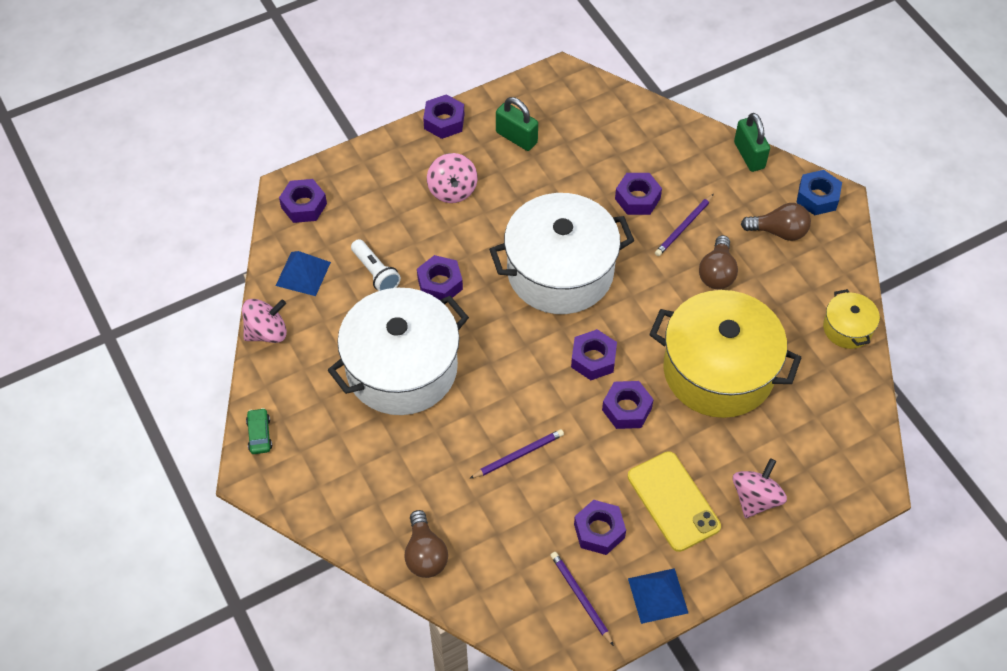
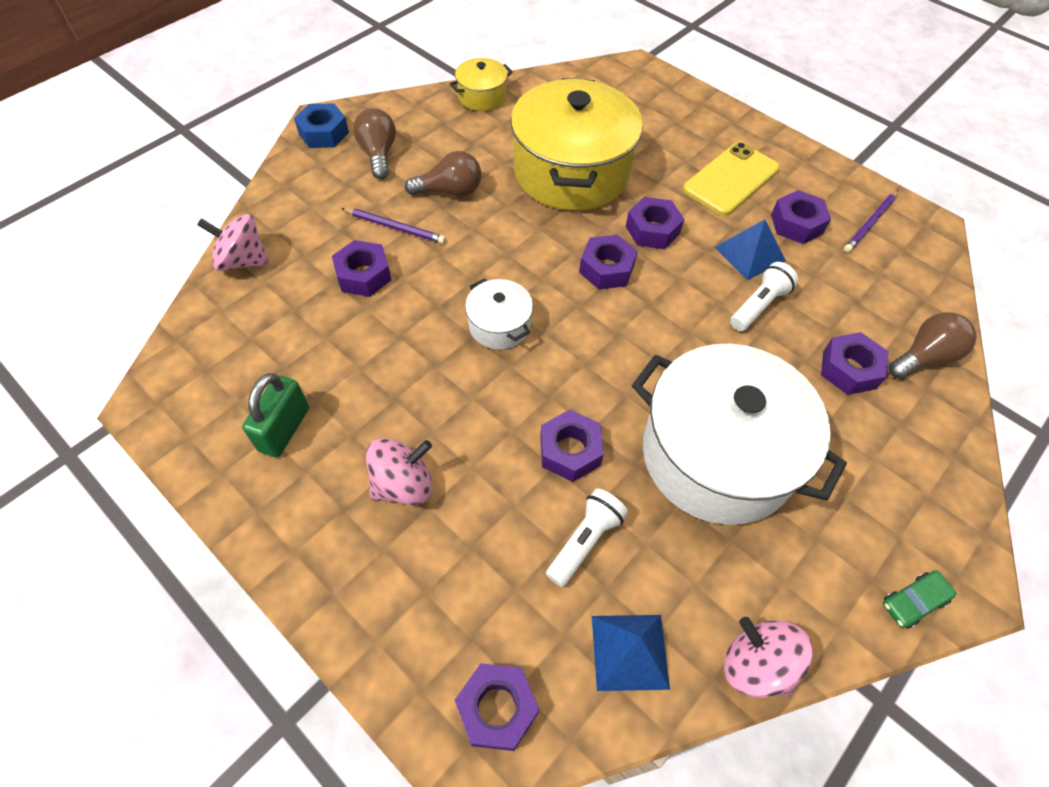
camera: 110 degrees left, 0 degrees up
purple nut [423,94,464,139] -> purple nut moved to [821,332,888,395]
purple pencil [469,429,564,479] -> white flashlight [730,262,798,331]
white pot [489,193,634,314] -> white pot [465,278,533,350], size x0.45
blue pyramid [628,568,688,624] -> blue pyramid moved to [715,219,786,280]
pink spinning top [733,458,787,518] -> pink spinning top moved to [197,214,269,271]
green padlock [734,113,770,172] -> none

